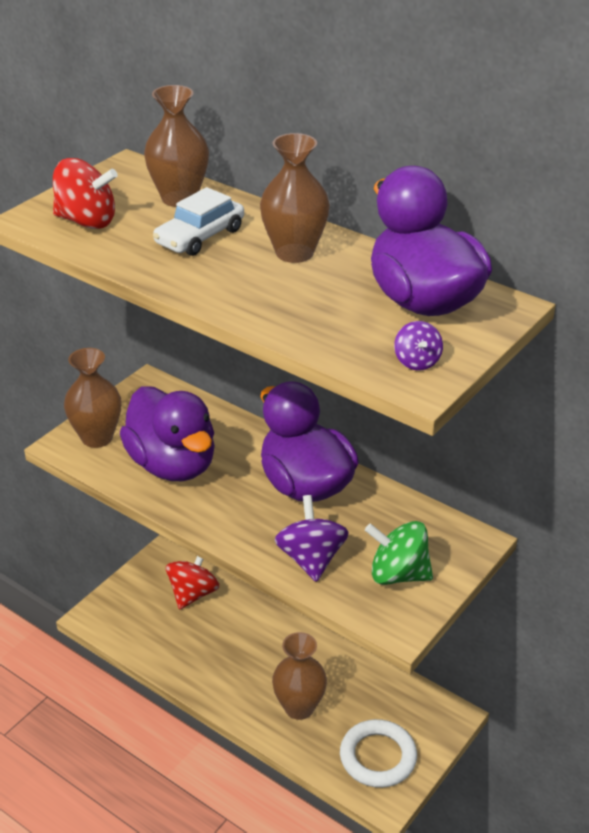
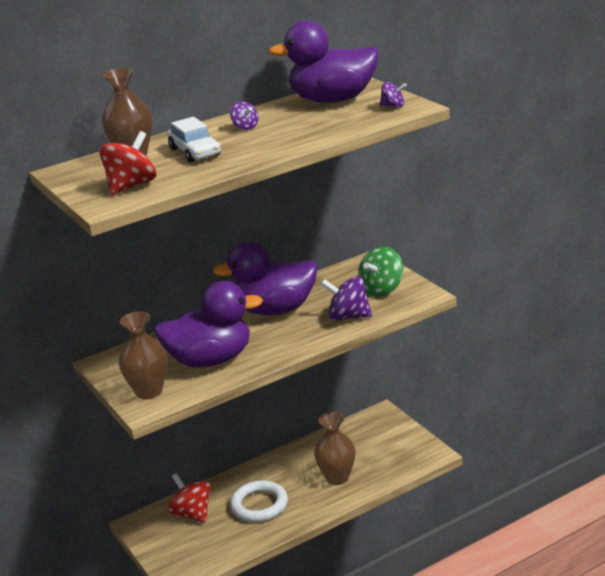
camera: 65 degrees left, 10 degrees down
brown vase [260,133,330,263] -> purple spinning top [230,102,258,130]
white ring [340,719,417,788] -> white ring moved to [230,480,288,522]

